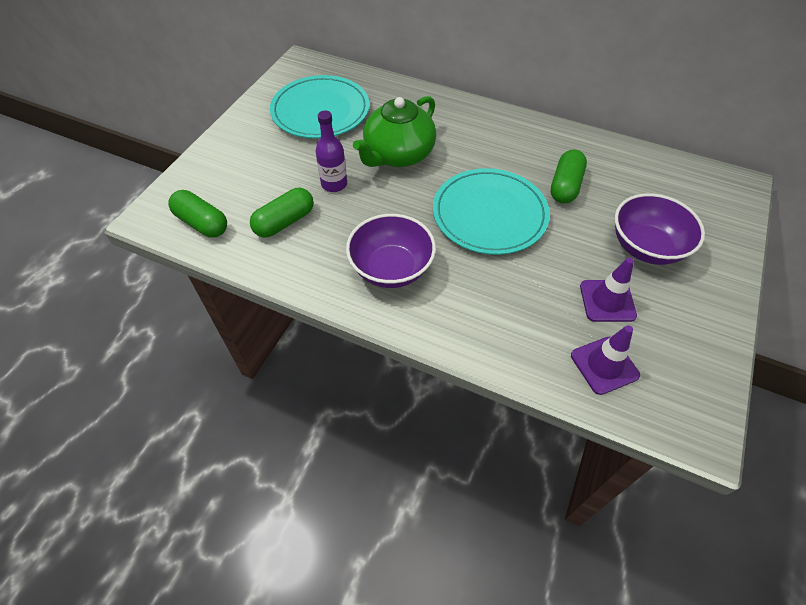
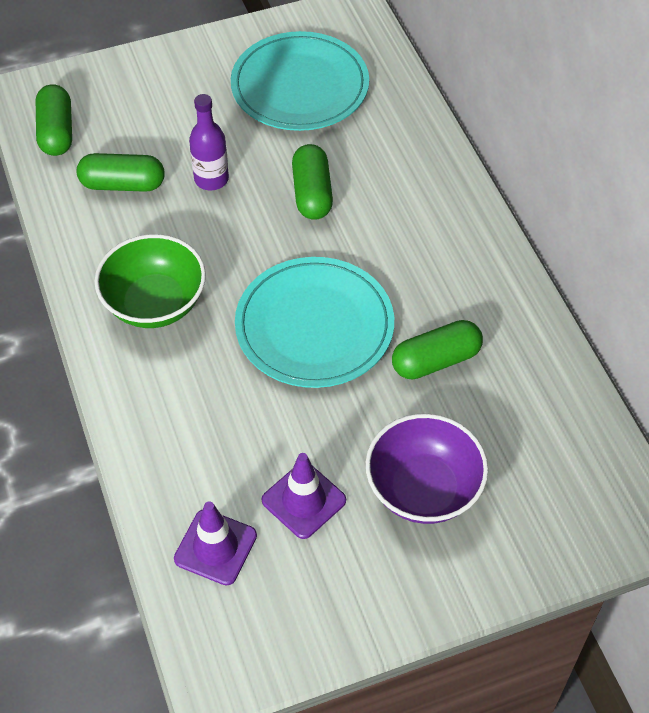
camera: 45 degrees right, 0 degrees up
purple bowl [346,214,436,288] -> green bowl [94,234,206,328]
green teapot [353,96,436,167] -> green capsule [292,144,333,220]

